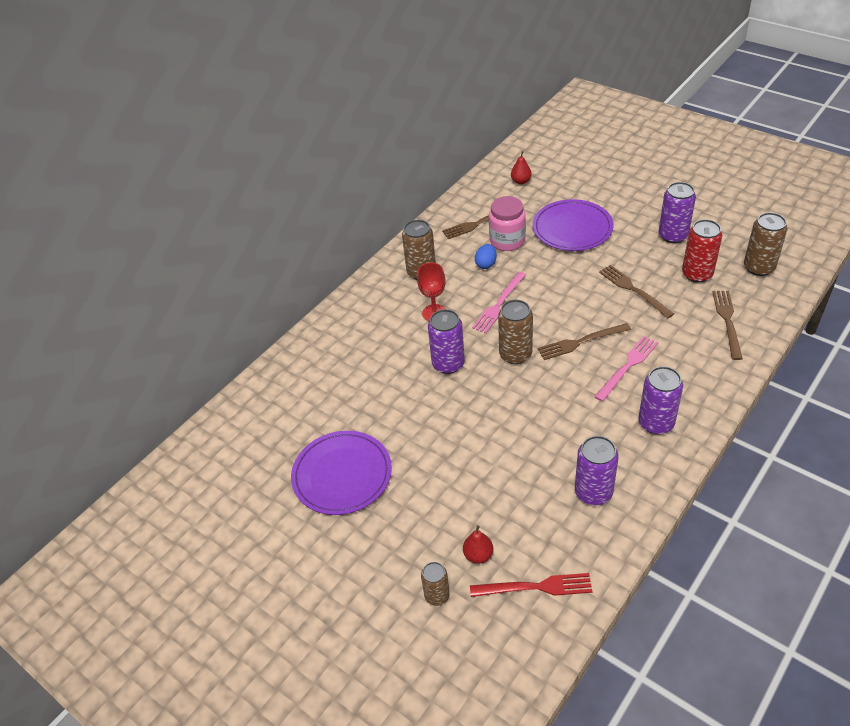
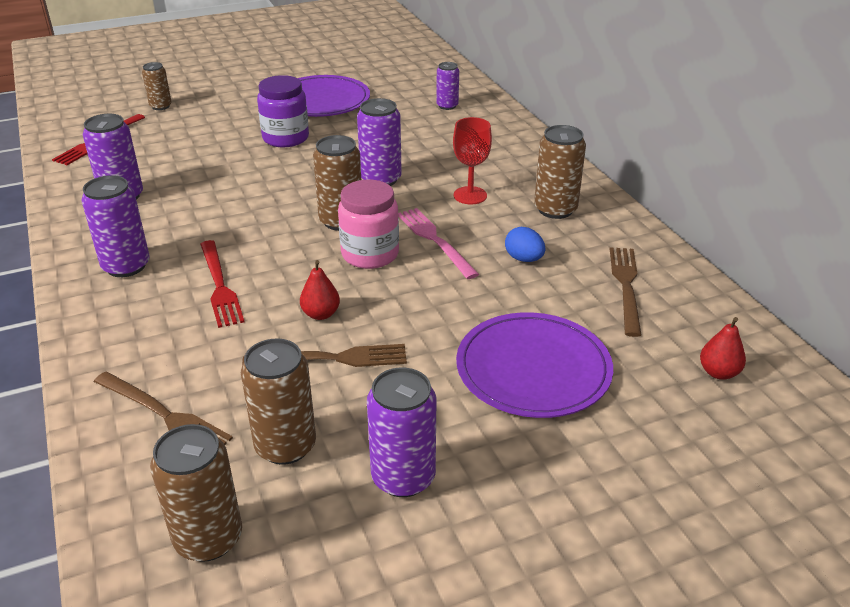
camera: 115 degrees right, 10 degrees down
red pear [463,525,493,564] -> red pear moved to [300,260,340,320]
pink jar [489,196,526,251] -> pink jar moved to [338,180,399,269]
brown fork [538,323,631,360] -> none
pink fork [594,336,658,402] -> red fork [200,240,245,328]
red can [682,219,722,283] -> brown can [241,339,316,465]
none -> purple jar [257,75,309,147]
none -> purple can [436,62,459,110]

